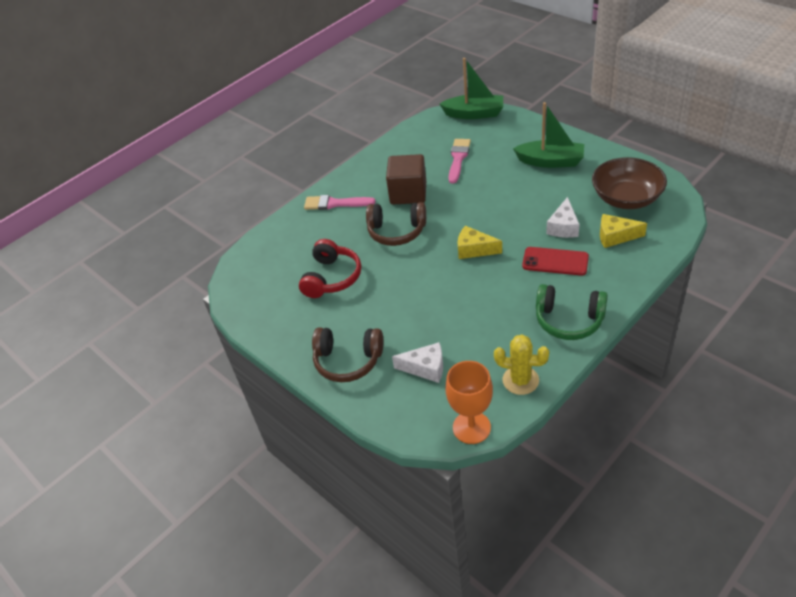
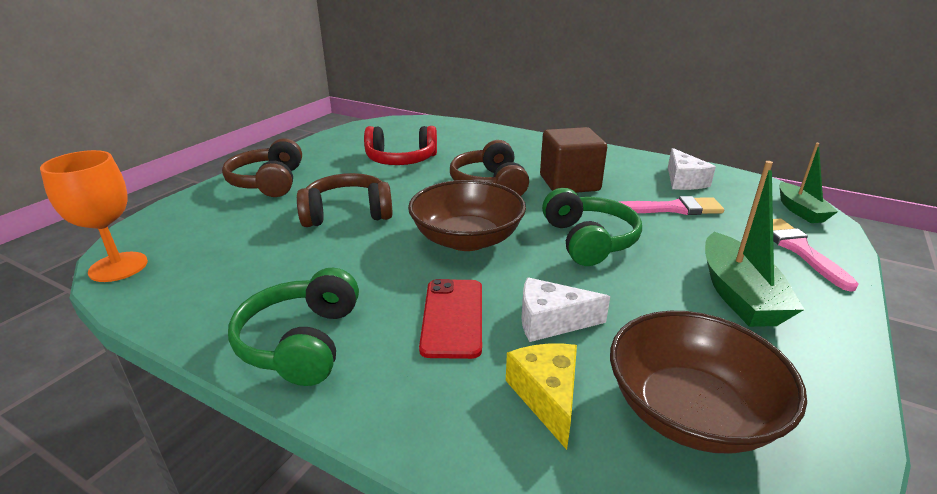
camera: 70 degrees right, 15 degrees down
pink brush [304,195,376,210] -> pink brush moved to [773,219,858,292]
white cheese [392,342,443,383] -> white cheese moved to [668,148,716,190]
green boat [440,58,503,119] -> green boat [779,143,838,223], size x0.65
yellow cheese [457,226,502,259] -> brown bowl [408,180,526,251]
yellow cactus [494,334,549,395] -> none
none -> brown headphones [297,173,393,227]
none -> green headphones [542,188,642,266]

